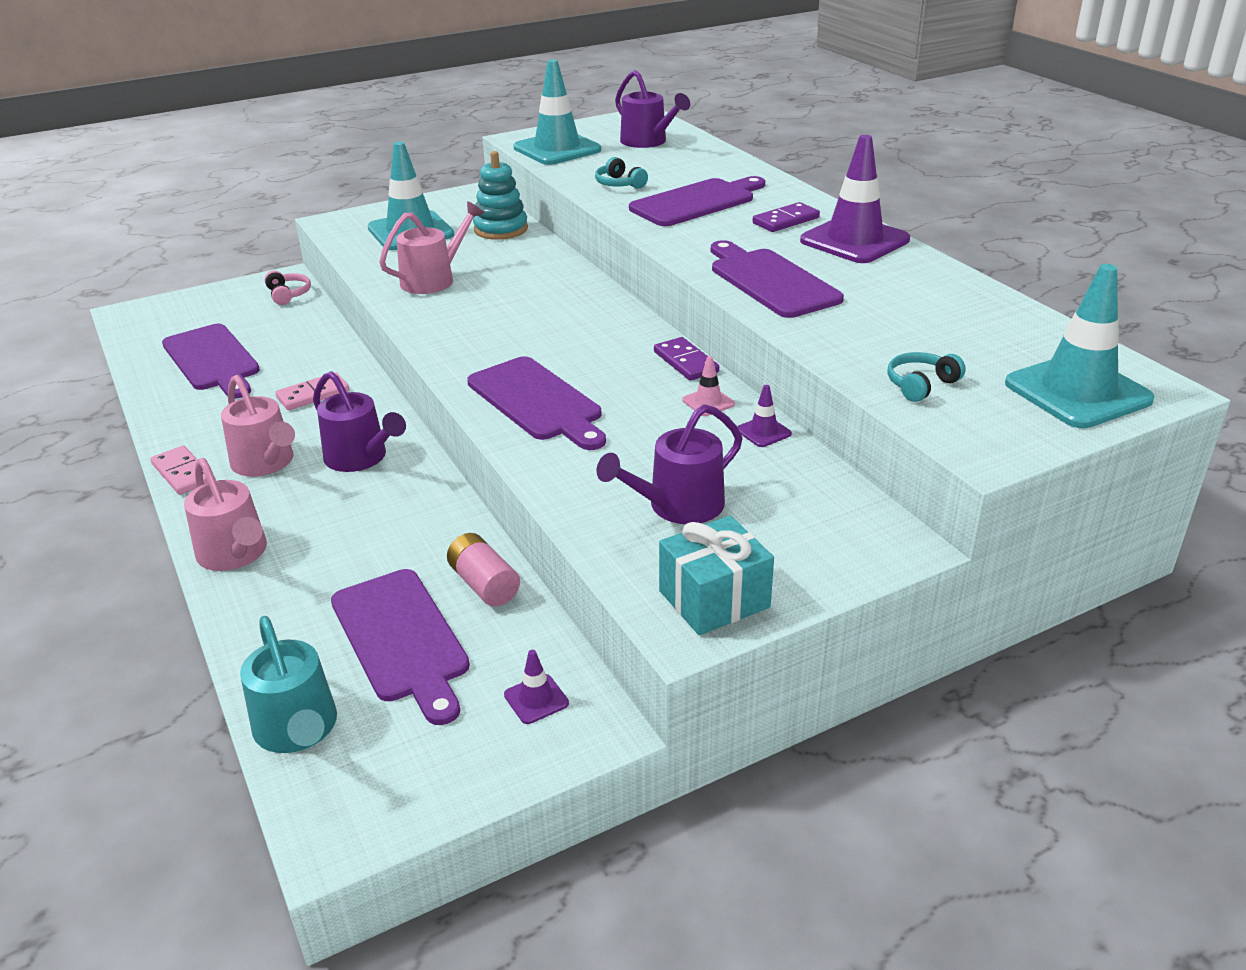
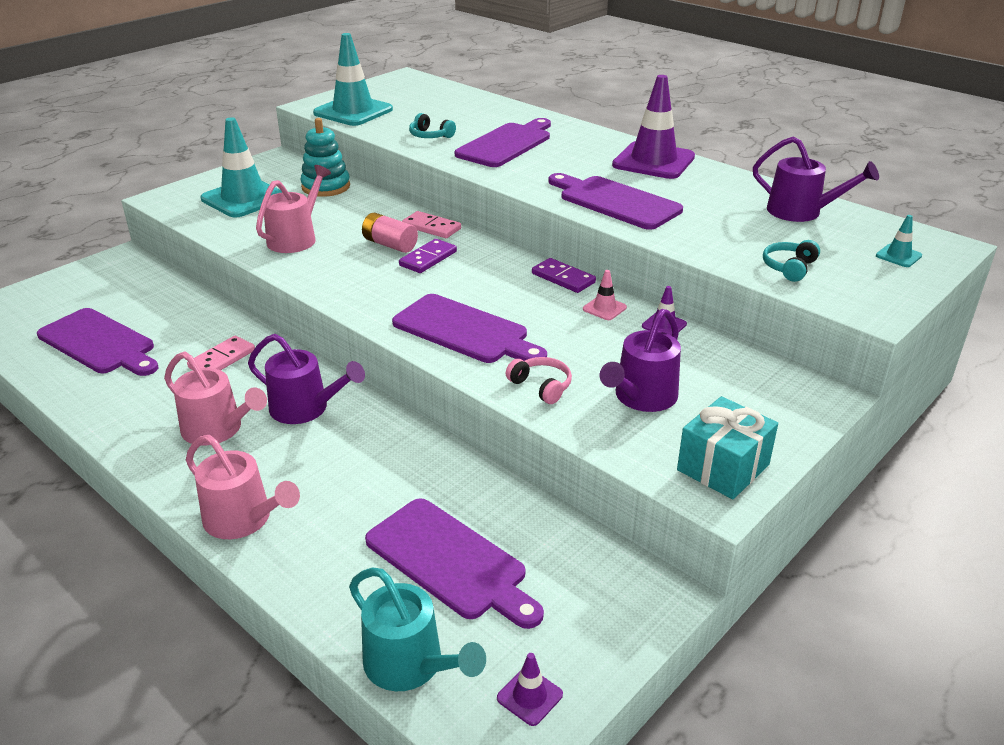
camera: 20 degrees left, 0 degrees up
pink domino [150,445,208,495] -> pink domino moved to [402,211,461,238]
pink headphones [264,271,311,305] -> pink headphones moved to [506,357,572,404]
pink battery [447,533,520,607] -> pink battery moved to [362,212,418,253]
purple traffic cone [504,650,569,724] -> purple traffic cone moved to [497,653,563,726]
purple watering can [615,70,690,148] -> purple watering can moved to [753,136,879,222]
purple domino [753,202,820,232] -> purple domino moved to [399,239,457,273]
turquoise traffic cone [1005,264,1155,428] -> turquoise traffic cone [876,215,922,267], size x0.43

